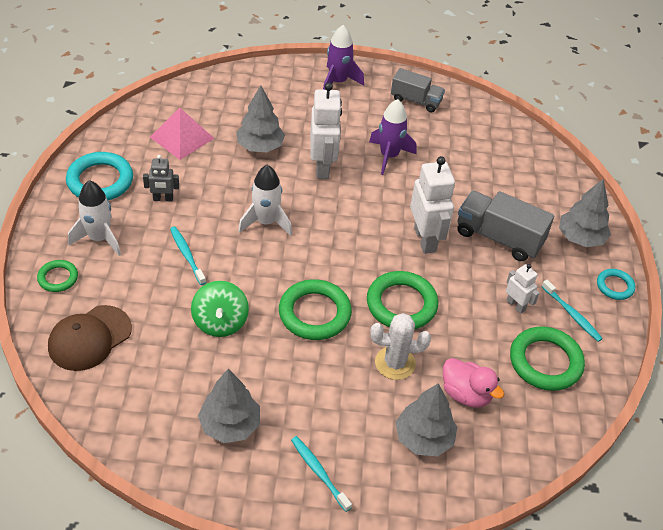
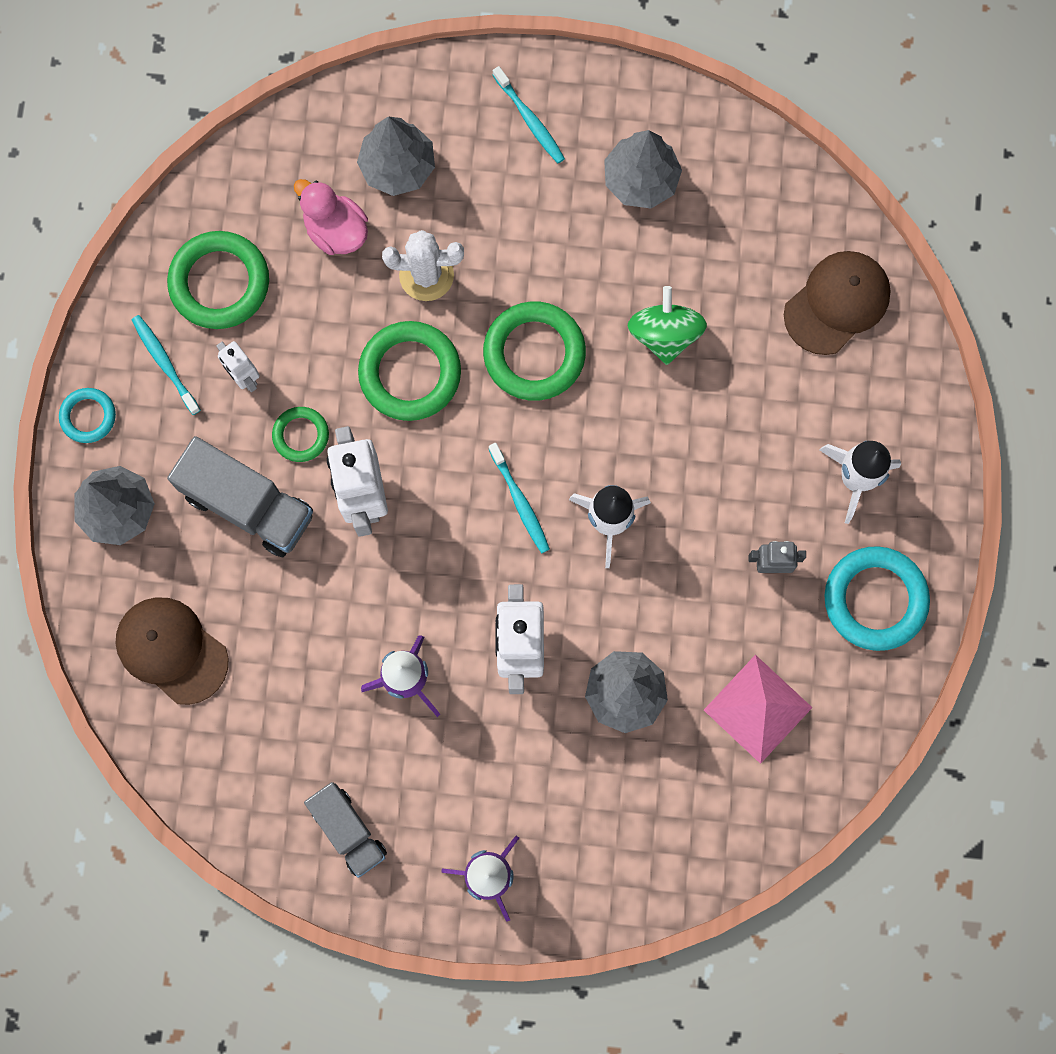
camera: 175 degrees left, 30 degrees up
green ring [37,260,78,292] -> green ring moved to [272,407,329,462]
turquoise toothbrush [170,227,206,285] -> turquoise toothbrush moved to [489,443,550,553]
grey truck [391,68,445,113] -> grey truck turned 150 degrees counterclockwise [304,782,387,878]
none -> brown cap [115,597,228,705]

